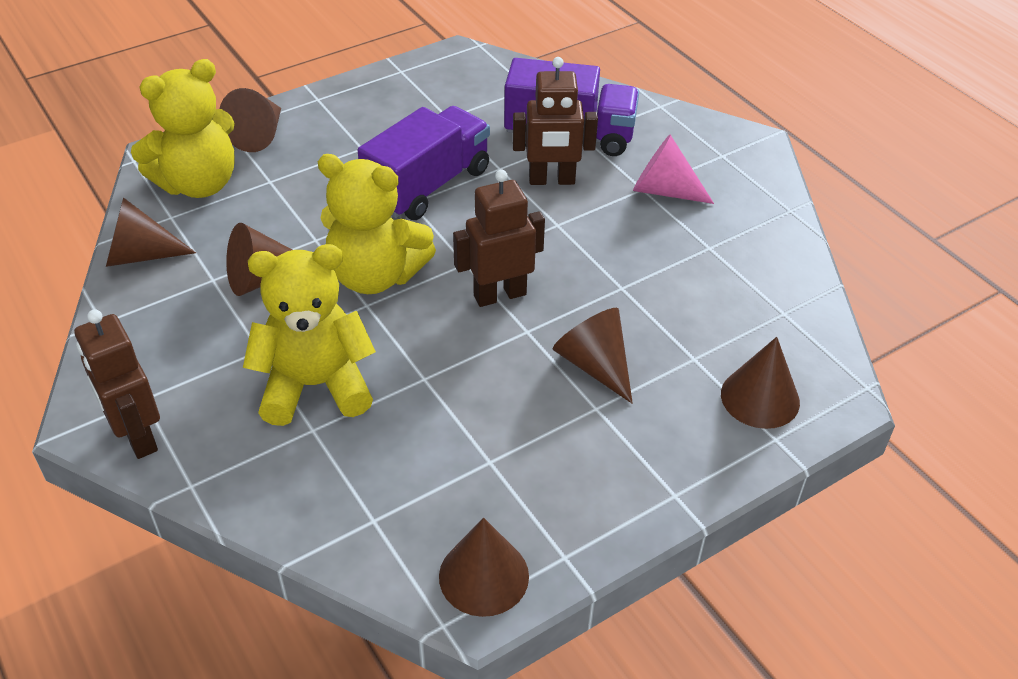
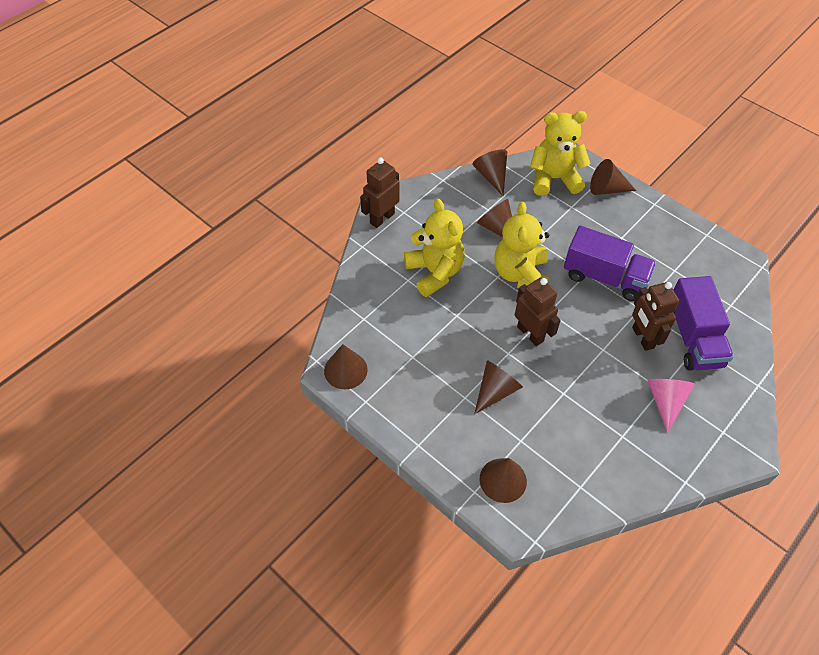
camera: 75 degrees right, 10 degrees up
yellow teddy bear [131,59,235,198] -> yellow teddy bear turned 135 degrees clockwise [530,111,591,196]

